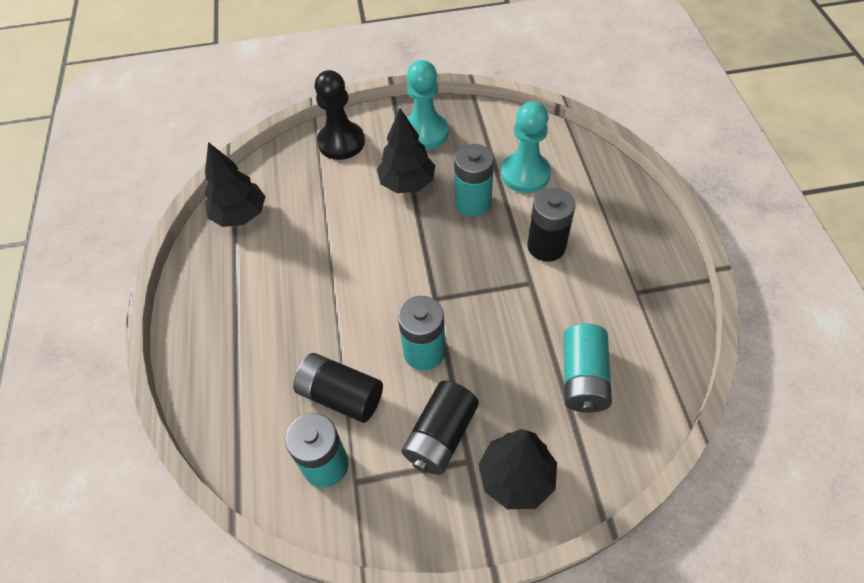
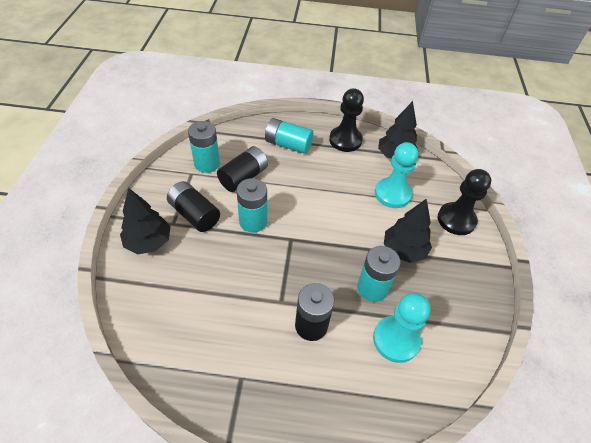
camera: 100 degrees right, 5 degrees down
turquoise pawn [407,60,449,150] -> turquoise pawn moved to [375,142,418,208]
turquoise battery [563,323,612,413] -> turquoise battery moved to [265,118,314,154]
none -> black pawn [329,88,364,152]

